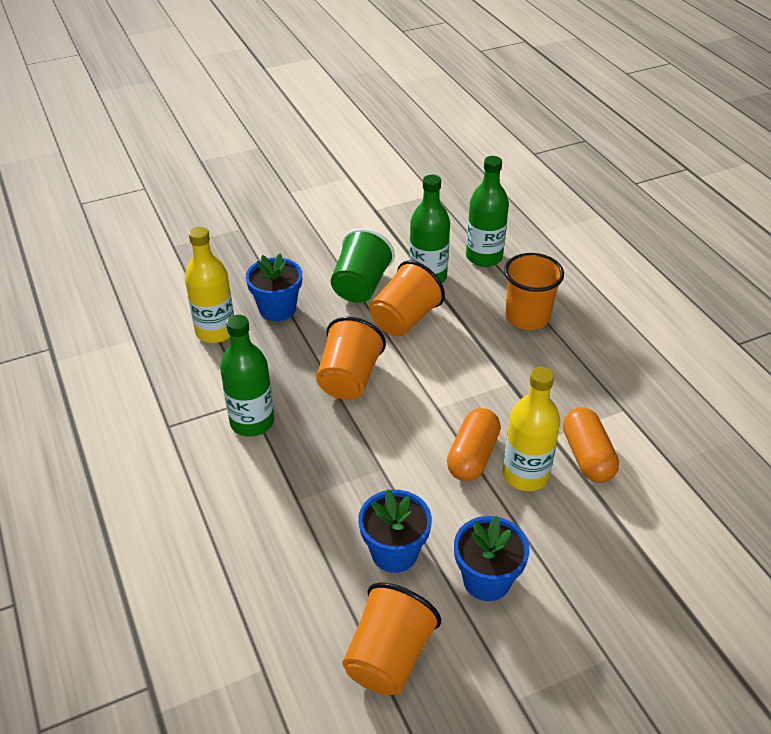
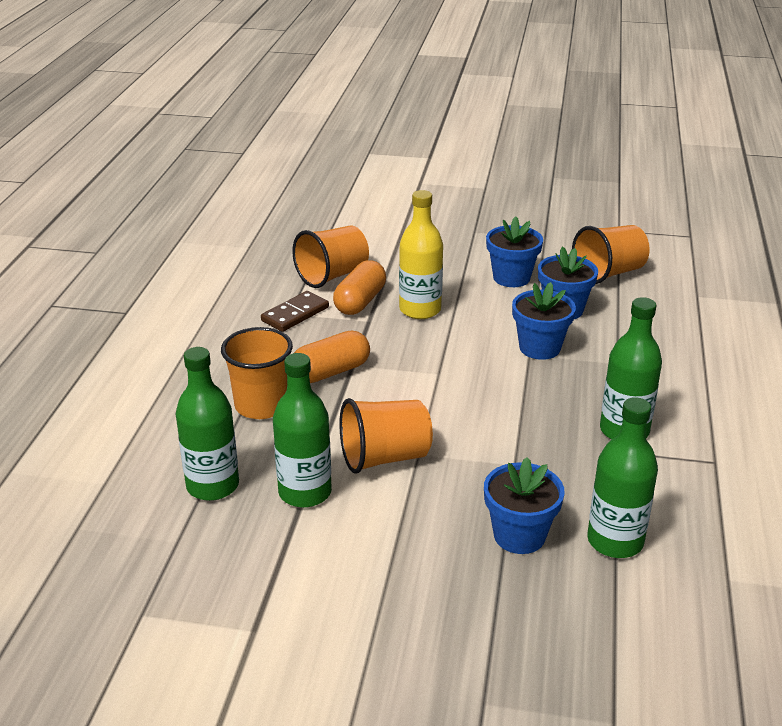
camera: 145 degrees left, 10 degrees down
yellow bottle [185,227,234,343] -> green bottle [587,397,658,558]
orange cup [316,317,386,399] -> orange cup moved to [292,225,369,288]
green cup [331,228,395,303] -> none
orange capsule [447,408,501,481] -> orange capsule moved to [294,331,370,383]
none -> brown domino [261,291,329,332]
none -> blue flower pot [512,282,576,360]

